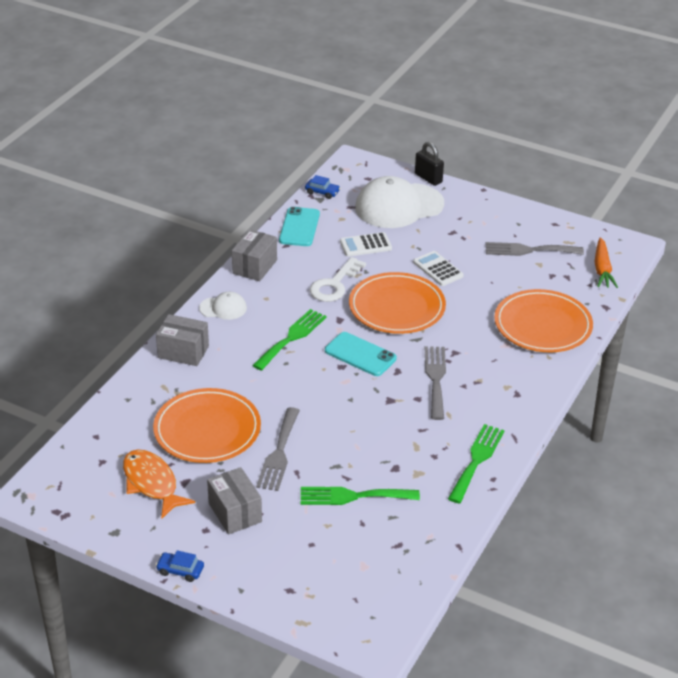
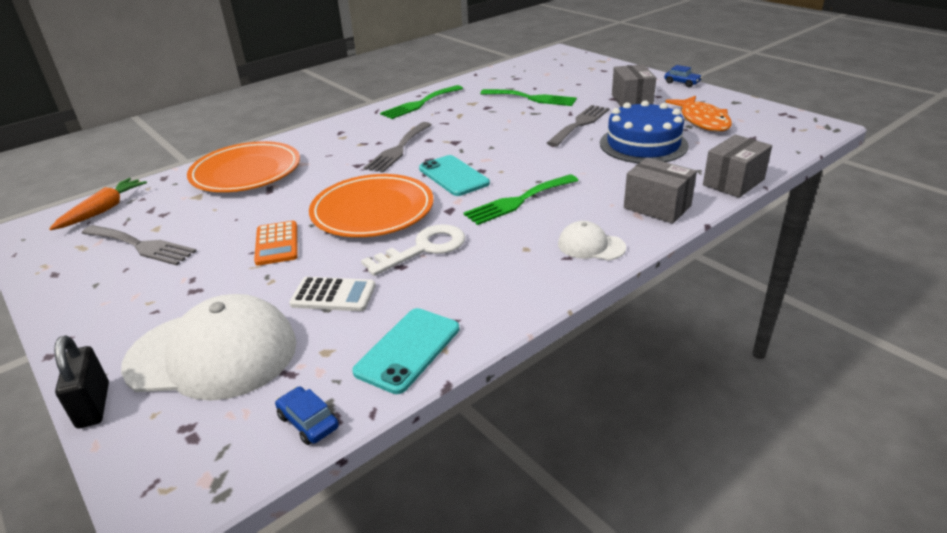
camera: 155 degrees left, 5 degrees down
orange plate [153,388,261,463] -> blue cake [600,100,689,163]
grey box [232,229,277,281] -> grey box moved to [703,135,772,198]
white calculator [413,251,464,286] -> orange calculator [254,221,298,266]

